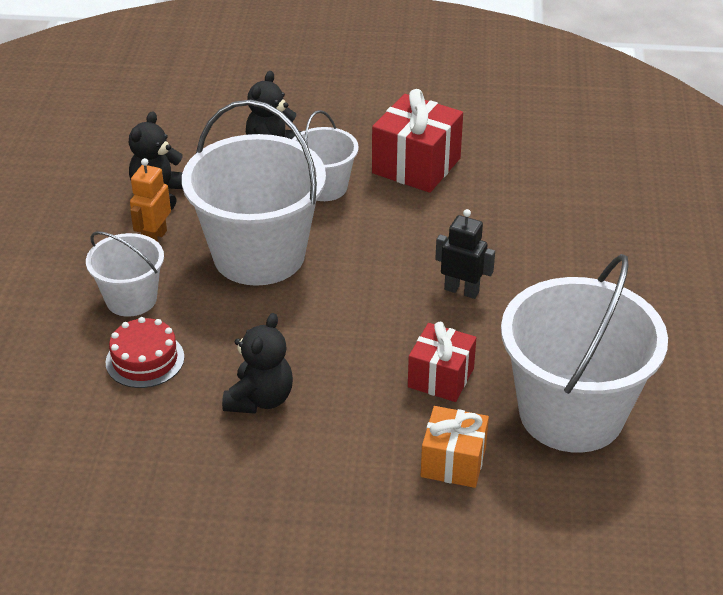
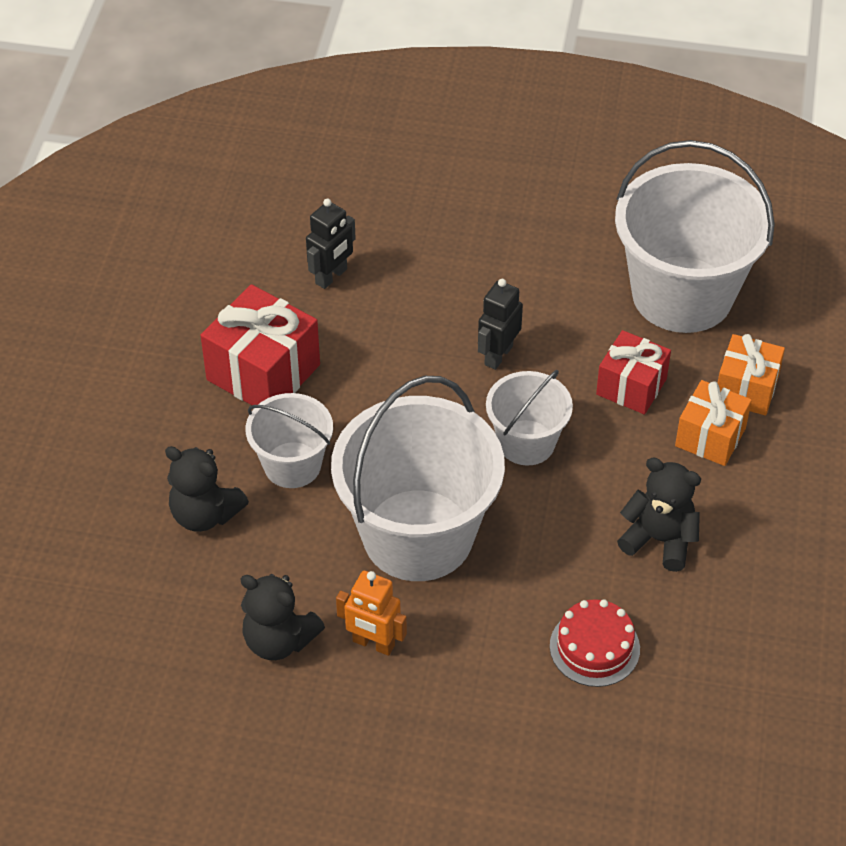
camera: 85 degrees left, 10 degrees up
white bucket [86,231,164,317] -> white bucket moved to [486,370,573,466]
none -> black robot [306,199,356,289]
none -> orange gift [675,380,752,466]

